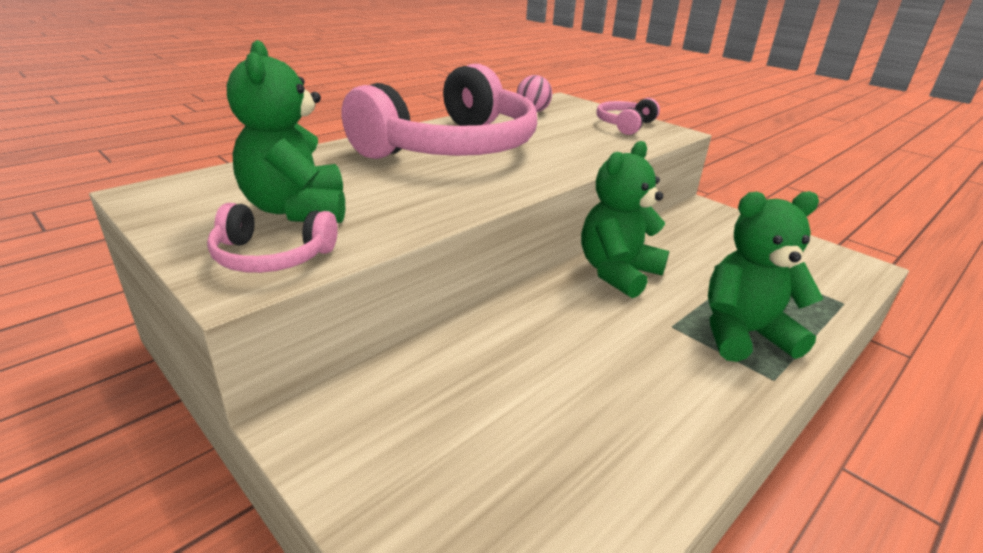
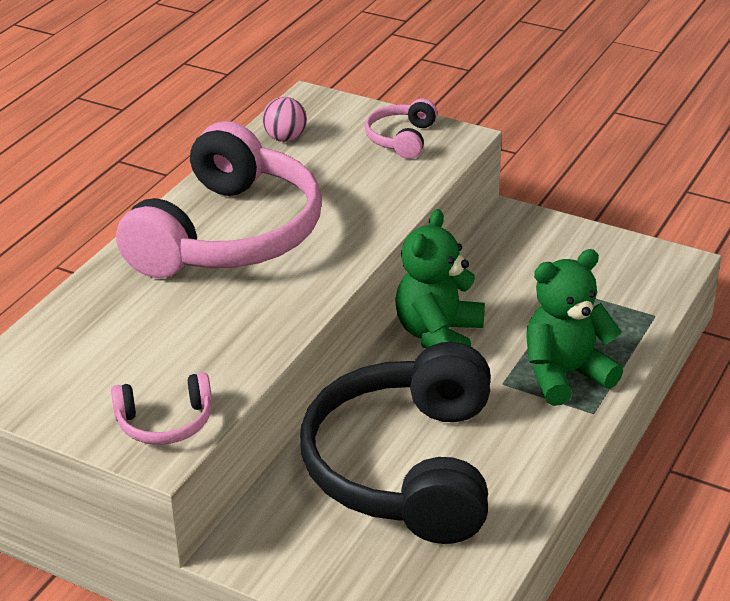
camera: 15 degrees left, 5 degrees up
green teddy bear [227,40,345,223] -> none
none -> black headphones [300,342,491,544]

